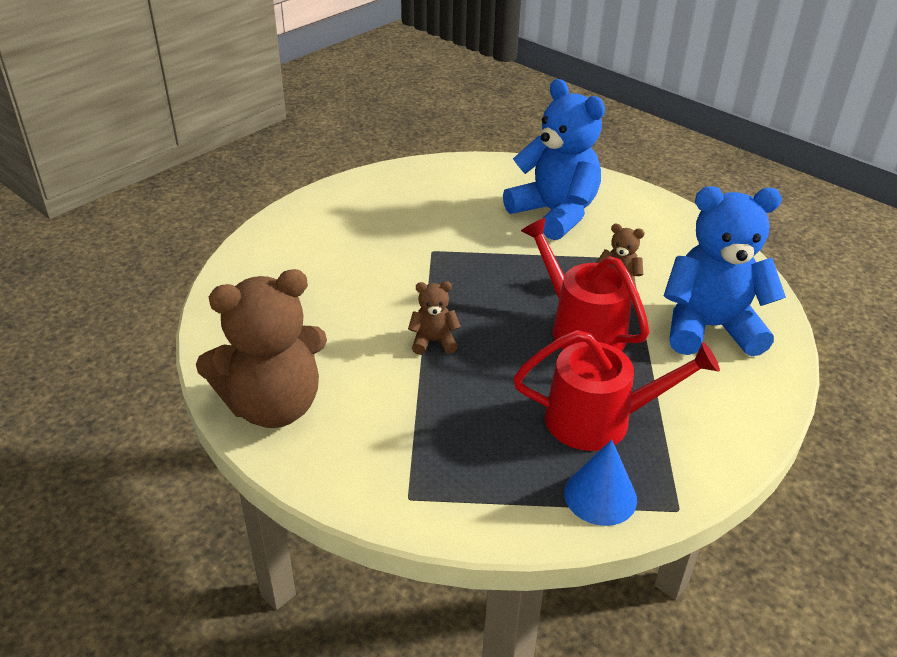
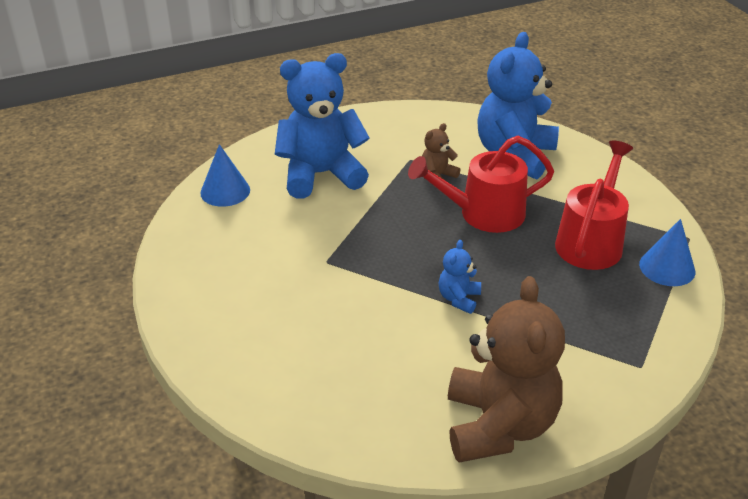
camera: 65 degrees left, 0 degrees up
brown teddy bear [408,281,461,355] -> blue teddy bear [439,240,481,314]
none -> blue cone [200,144,250,207]

